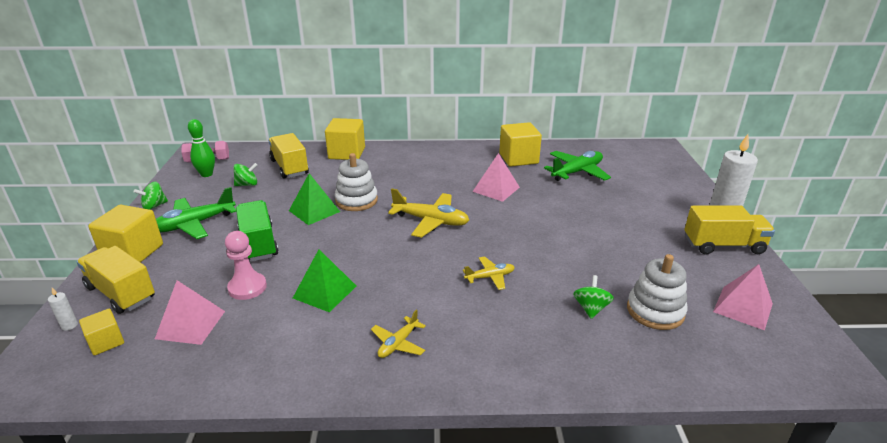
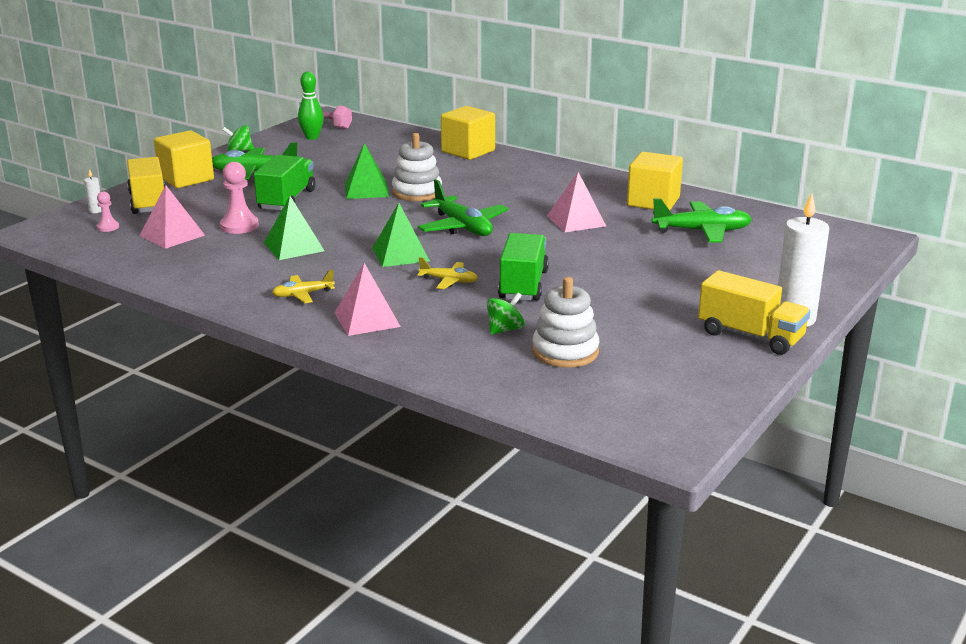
camera: 35 degrees right, 5 degrees down
yellow cube [79,309,124,356] -> pink pawn [97,191,119,232]
green spinning top [233,163,257,186] -> none
yellow truck [268,133,309,179] -> none
yellow plane [388,189,469,238] -> green plane [418,179,508,236]
pink pyramid [713,264,773,331] -> pink pyramid moved to [334,263,401,336]
none -> green pyramid [372,203,430,267]
none -> green truck [498,233,549,301]

